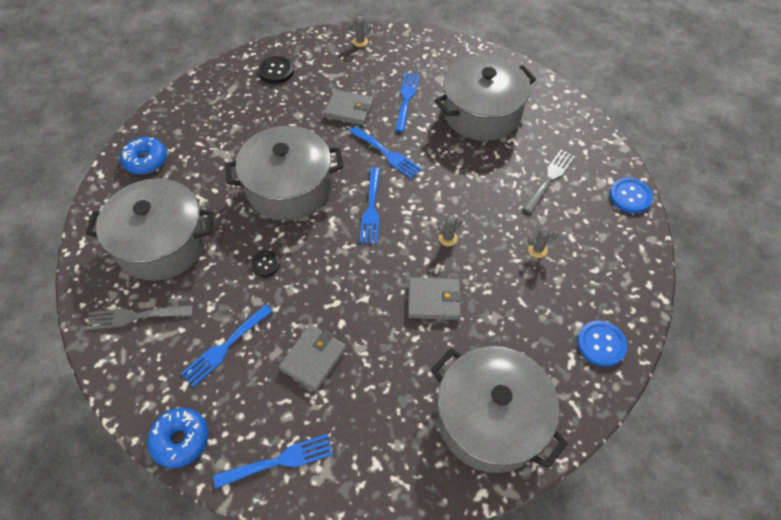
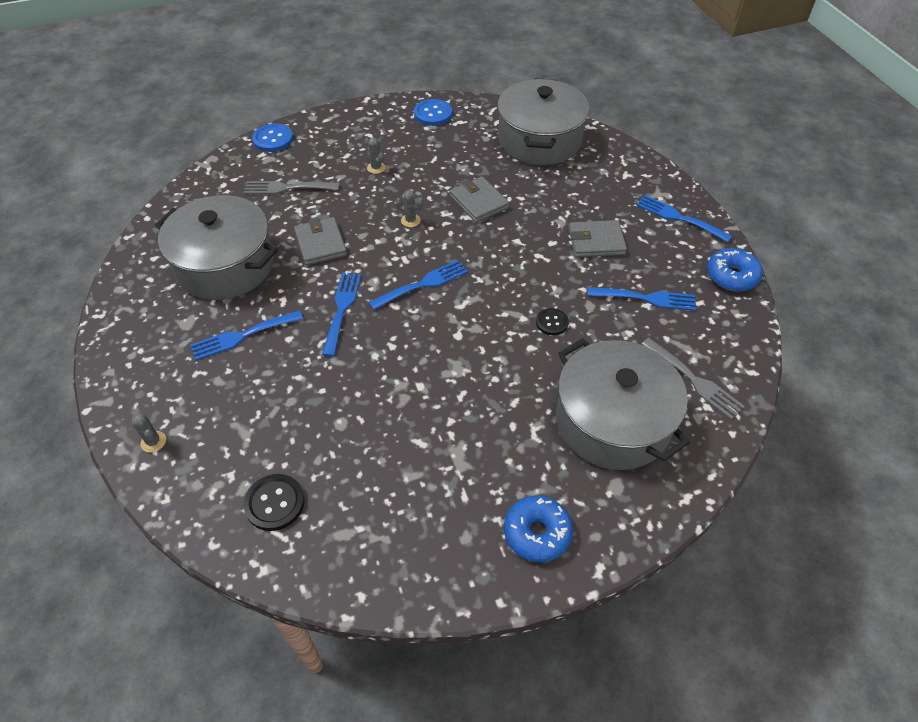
camera: 125 degrees left, 5 degrees down
grey pot [226,126,343,221] -> none
grey wallet [324,89,374,126] -> grey wallet moved to [294,217,347,265]

